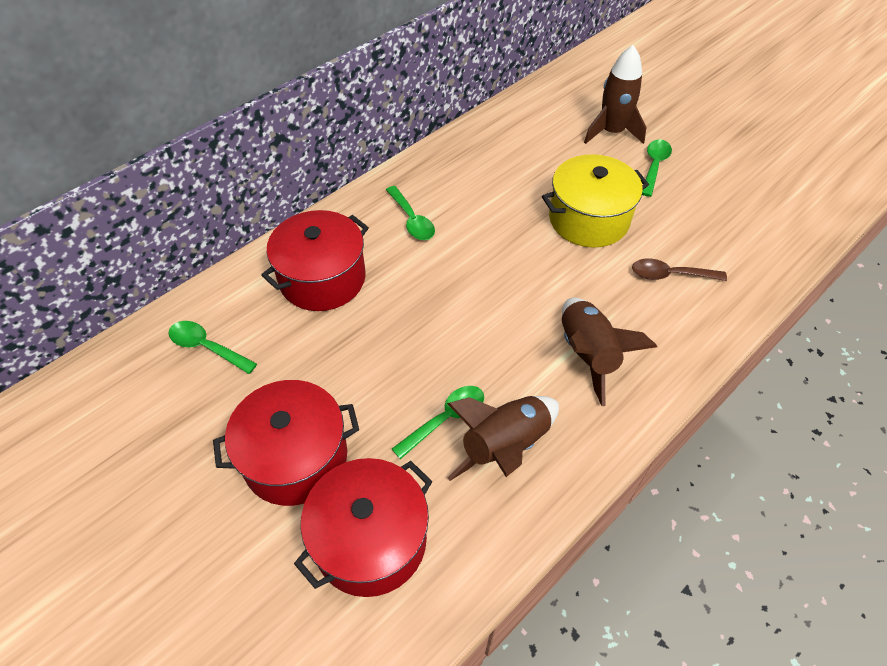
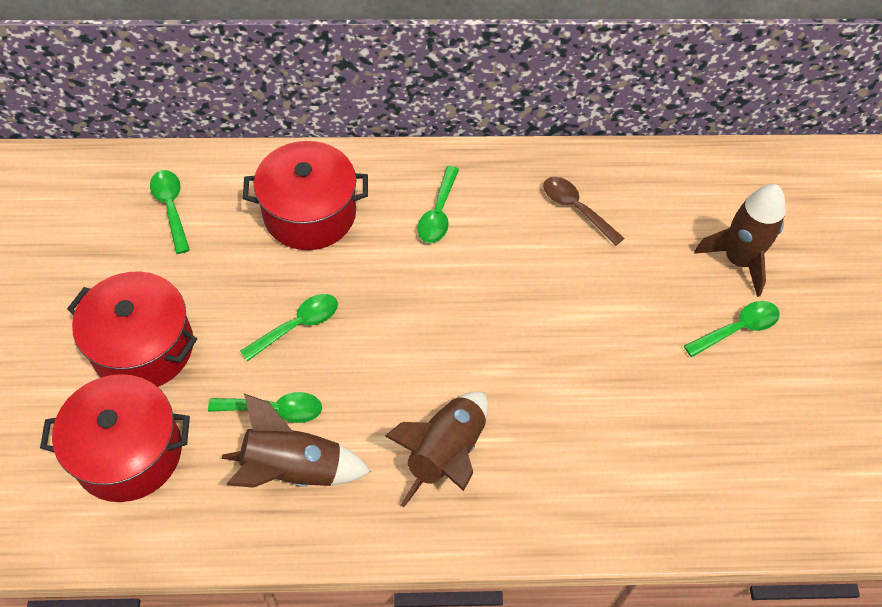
camera: 40 degrees right, 5 degrees up
yellow pot [542,154,649,247] -> none
brown spoon [632,258,727,281] -> brown spoon moved to [543,177,624,246]
none -> green spoon [240,294,338,362]

